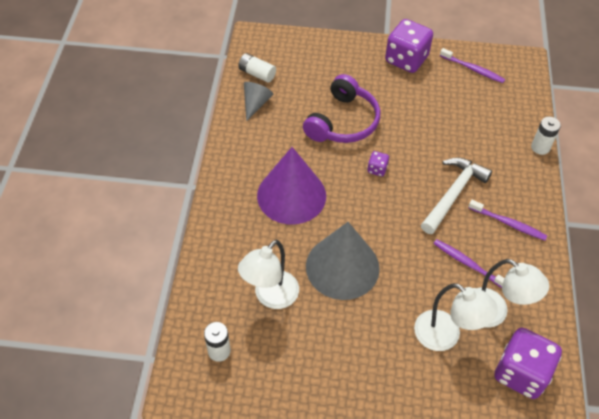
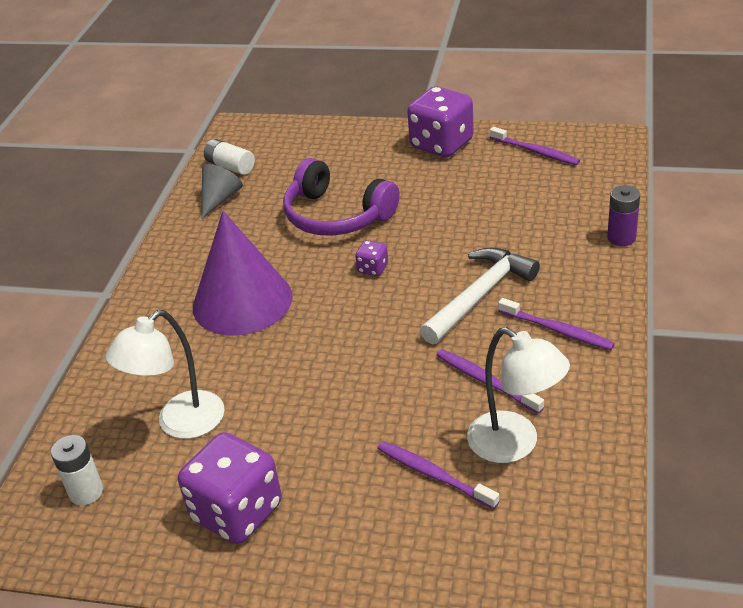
camera: 10 degrees right, 15 degrees down
purple headphones [303,74,381,143] -> purple headphones turned 90 degrees clockwise [283,158,400,236]
grey cone [306,222,380,300] -> none
white lamp [414,283,498,351] -> purple toothbrush [377,441,499,509]
purple dice [494,328,562,399] -> purple dice moved to [178,432,282,544]
white battery [531,117,561,155] -> purple battery [607,186,640,246]

